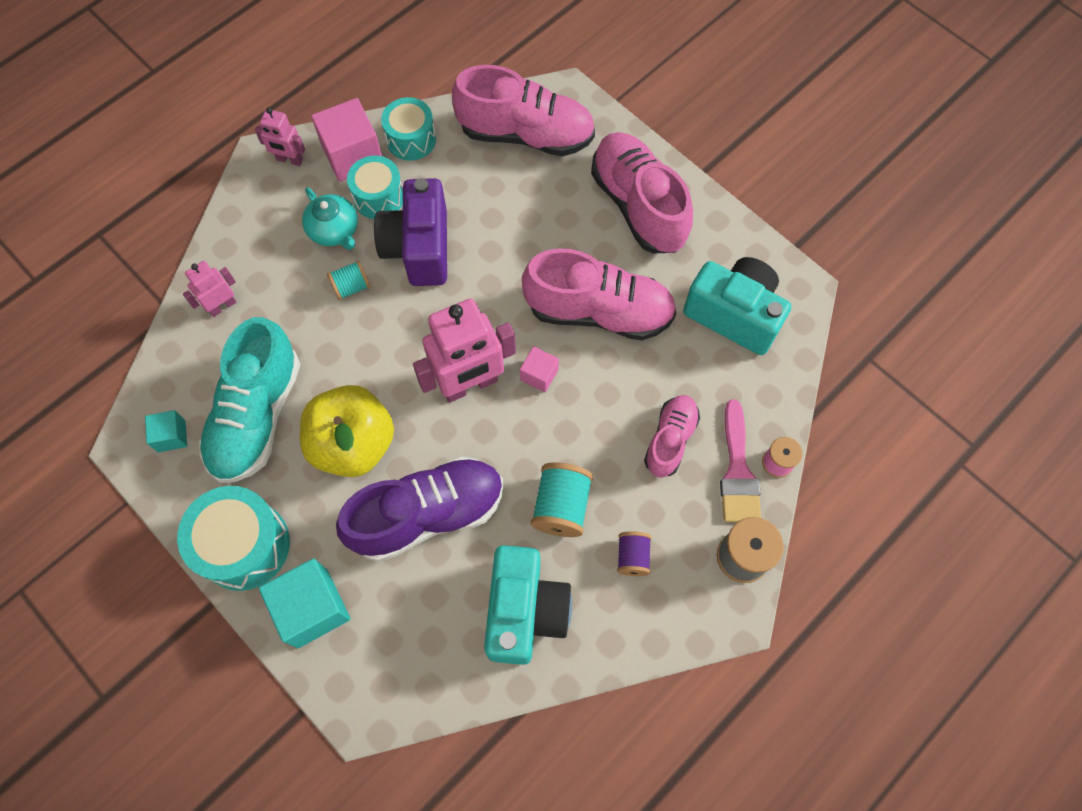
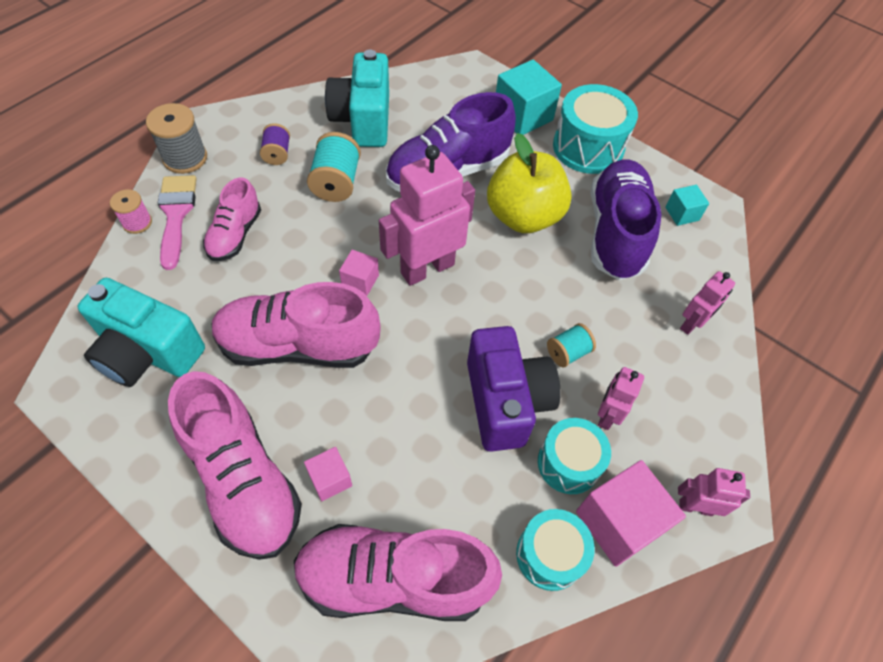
camera: 170 degrees right, 10 degrees down
turquoise shoe [199,317,300,483] -> purple shoe [591,159,662,280]
turquoise teapot [302,187,358,250] -> pink robot [598,367,644,430]
none -> pink cube [304,447,352,501]

